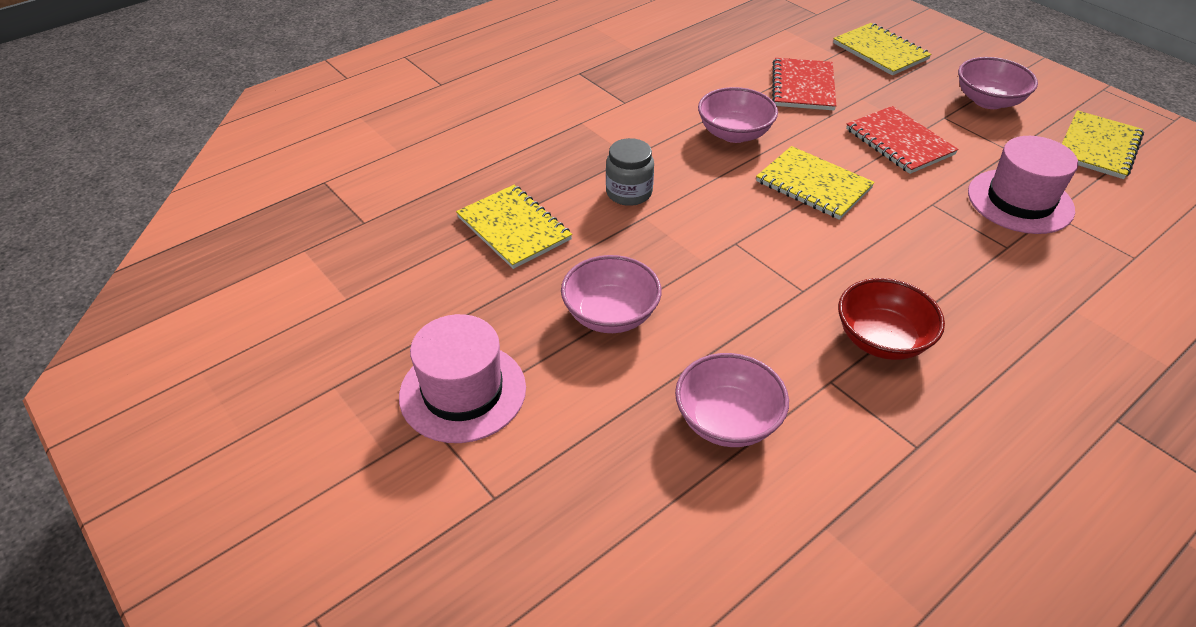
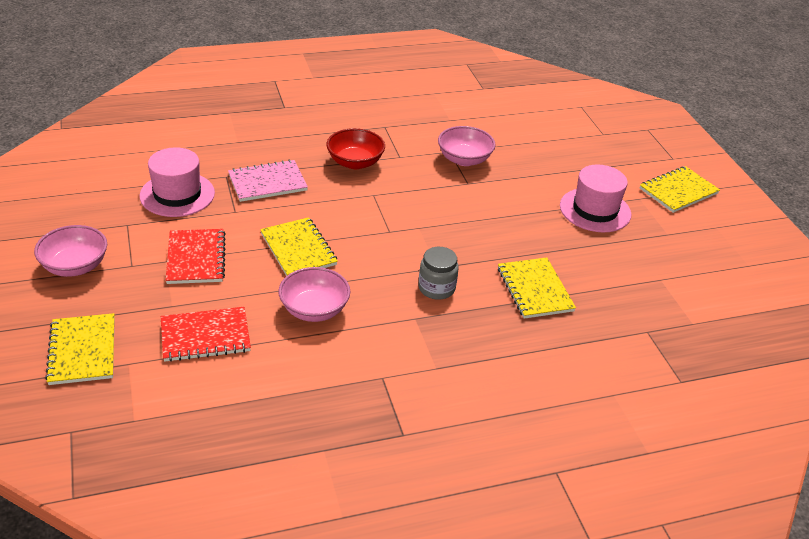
camera: 160 degrees left, 5 degrees down
pink bowl [561,255,662,333] -> none
red notebook [772,58,836,111] -> red notebook turned 45 degrees clockwise [161,307,251,362]
yellow notebook [1062,110,1144,179] -> yellow notebook moved to [640,166,720,213]
none -> pink notebook [228,159,308,202]

